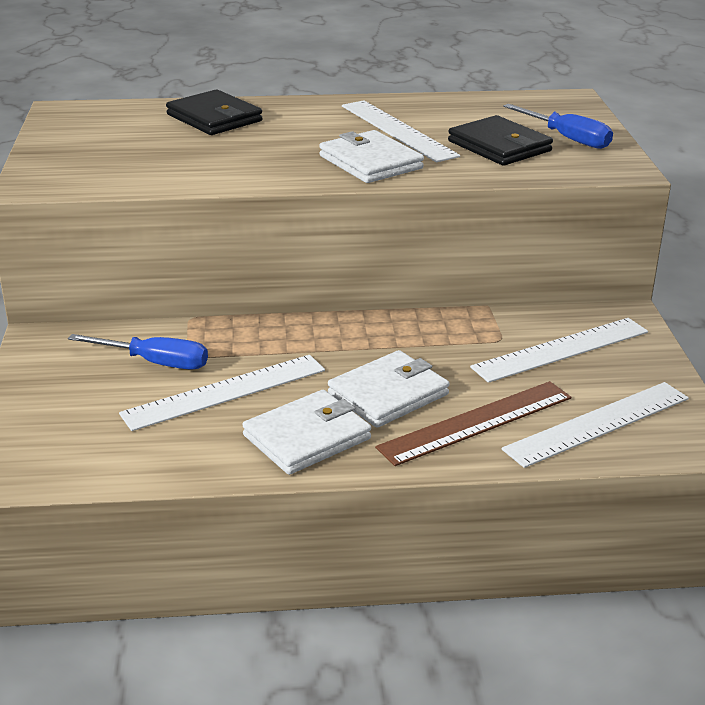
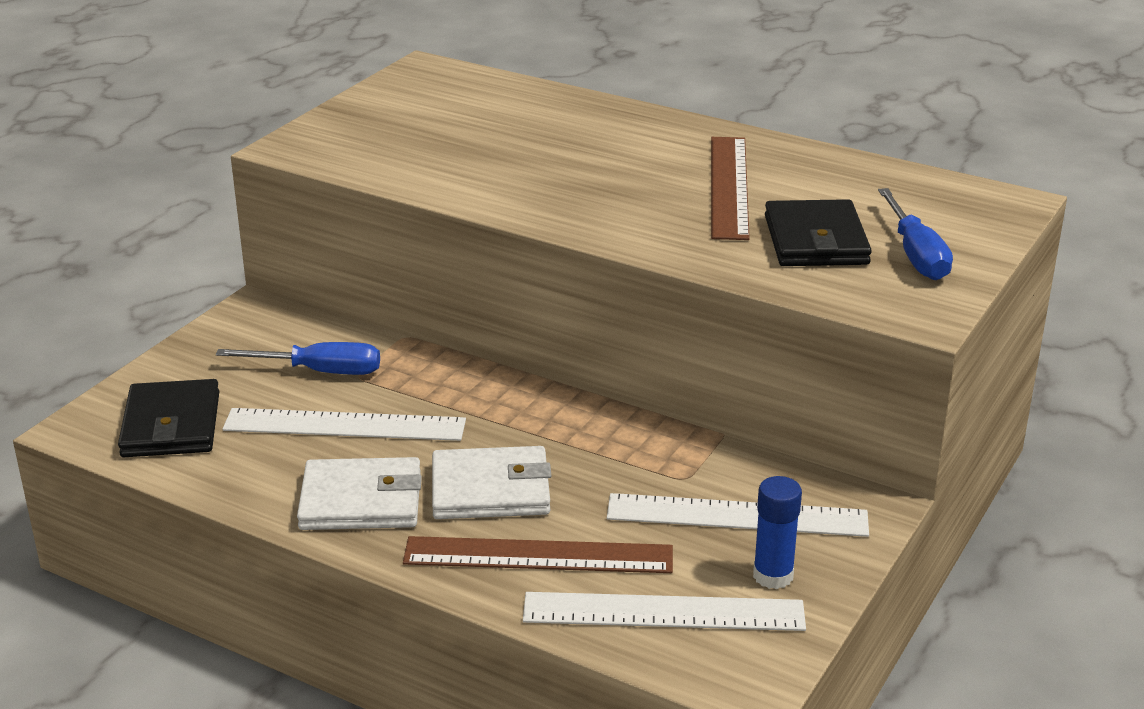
camera: 35 degrees right, 0 degrees up
blue screwdriver [68,334,208,370] -> blue screwdriver turned 45 degrees counterclockwise [216,342,380,375]
black wallet [166,89,263,135] -> black wallet moved to [118,379,219,457]
white wallet [319,130,424,183] -> none
white ruler [342,100,460,162] -> brown ruler [711,137,750,240]
none -> blue glue stick [753,476,802,589]

